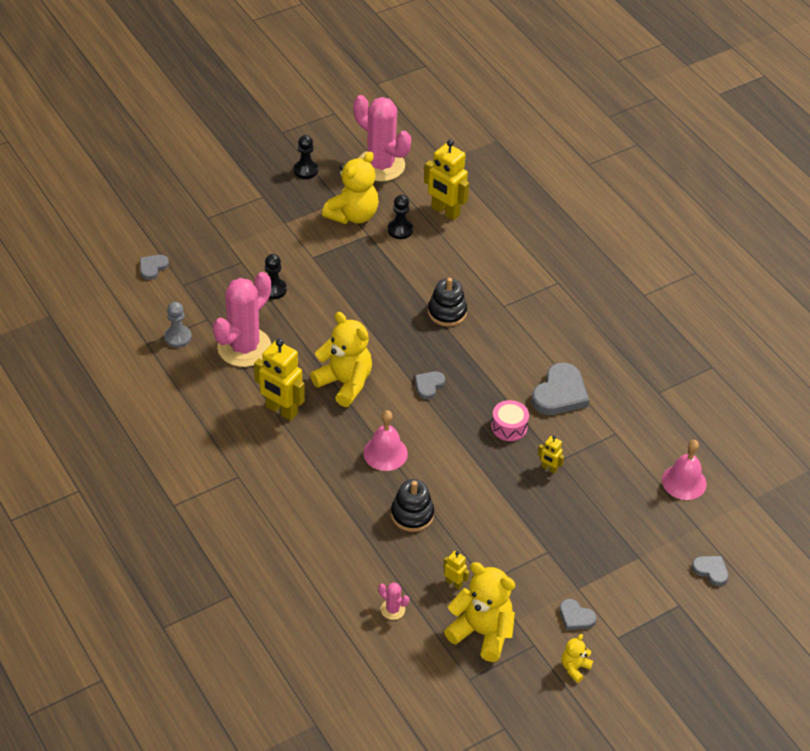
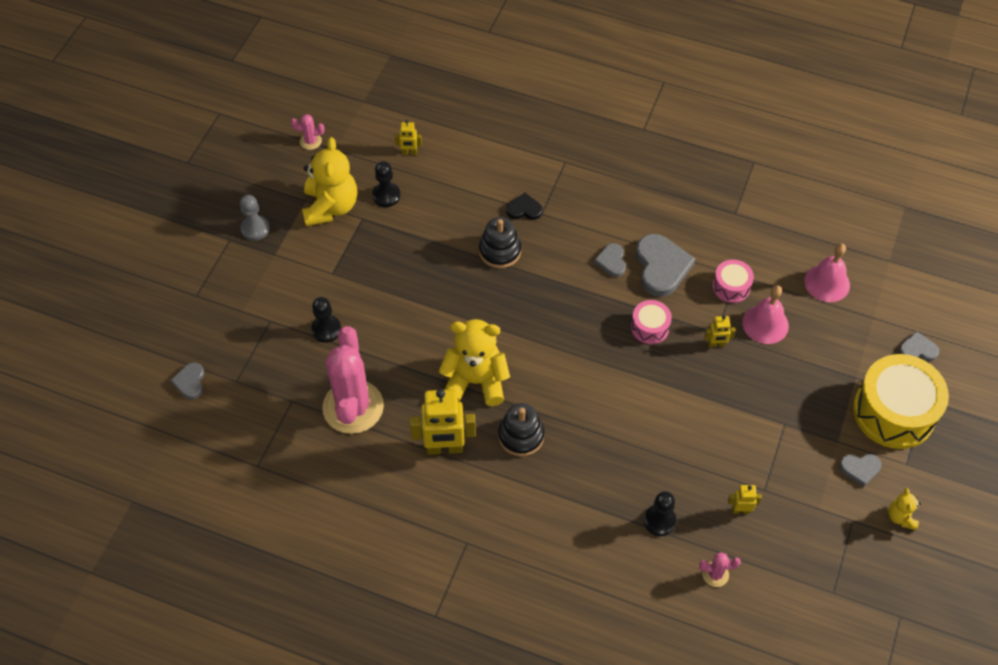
camera: 35 degrees left, 10 degrees up
grey pawn [164,302,192,348] -> grey pawn moved to [240,195,270,241]
black pawn [294,135,318,179] -> black pawn moved to [644,491,677,536]
pink cactus [354,95,411,182] -> pink cactus [291,114,325,150], size x0.41
pink bell [363,410,408,471] -> pink bell moved to [742,285,789,344]
black stacking toy [391,479,434,532] -> black stacking toy moved to [498,403,544,457]
grey heart [415,371,445,399] -> grey heart moved to [594,243,626,277]
yellow robot [424,139,469,221] -> yellow robot [395,120,422,155], size x0.48
yellow teddy bear [444,562,515,662] -> none
none -> black heart [506,193,543,220]
none -> pink drum [713,260,754,303]
none -> yellow drum [853,354,949,449]

